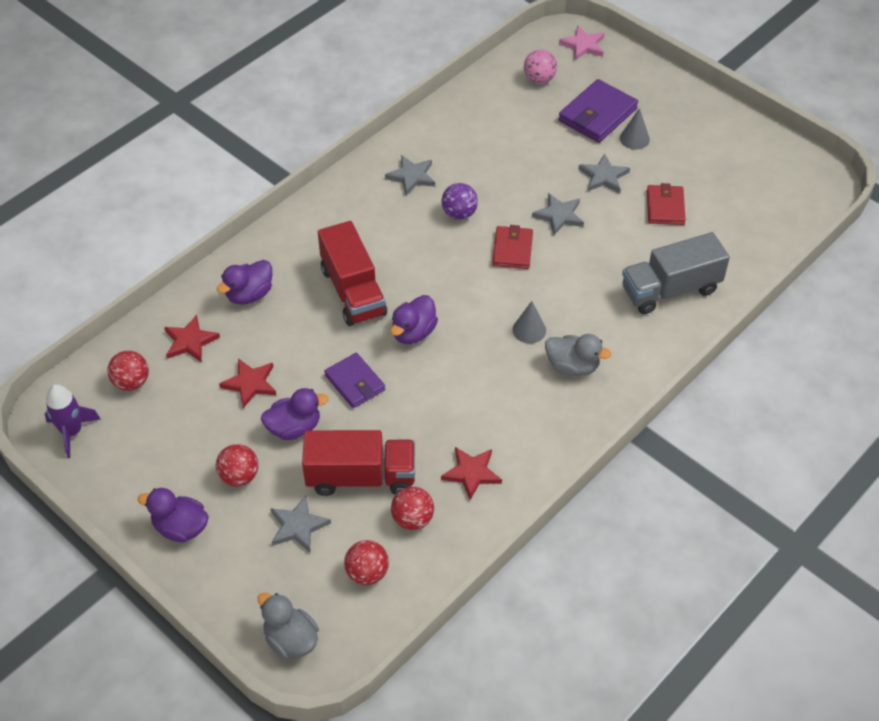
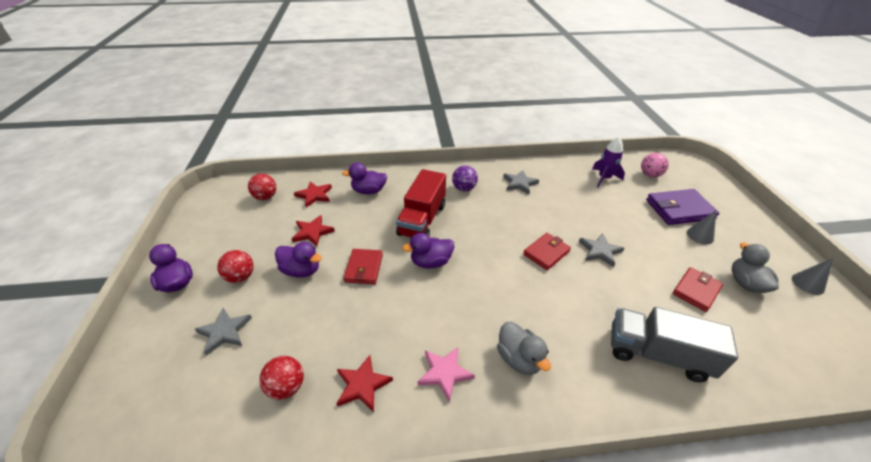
camera: 40 degrees right, 10 degrees down
purple rocket [45,384,101,458] -> purple rocket moved to [592,137,625,187]
grey duck [258,593,319,659] -> grey duck moved to [732,242,779,293]
red truck [302,430,415,496] -> none
purple wallet [324,353,385,408] -> red wallet [343,249,383,284]
red ball [344,540,389,585] -> none
purple ball [441,183,478,220] -> purple ball moved to [452,166,478,191]
grey cone [513,301,546,343] -> grey cone moved to [792,258,833,295]
pink star [559,25,605,60] -> pink star moved to [418,347,475,402]
grey star [578,154,630,193] -> none

